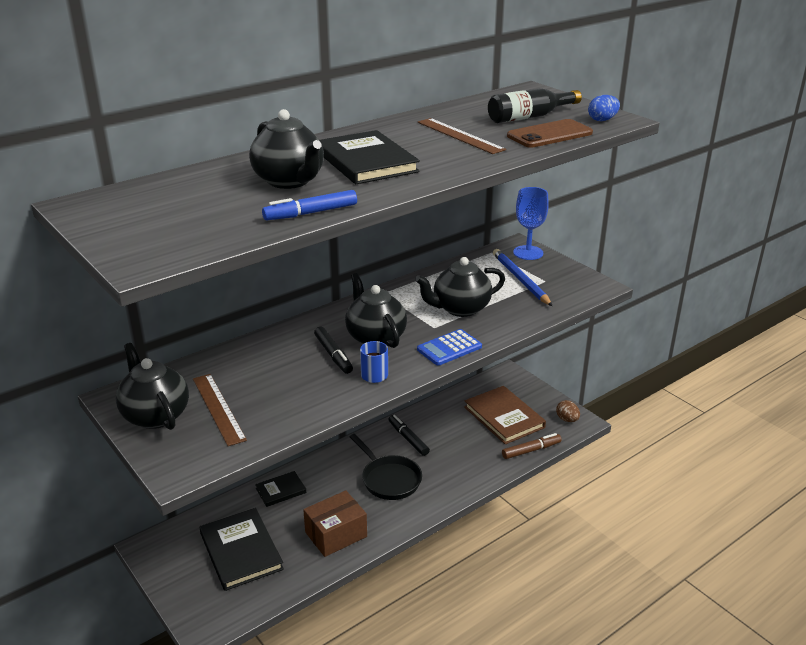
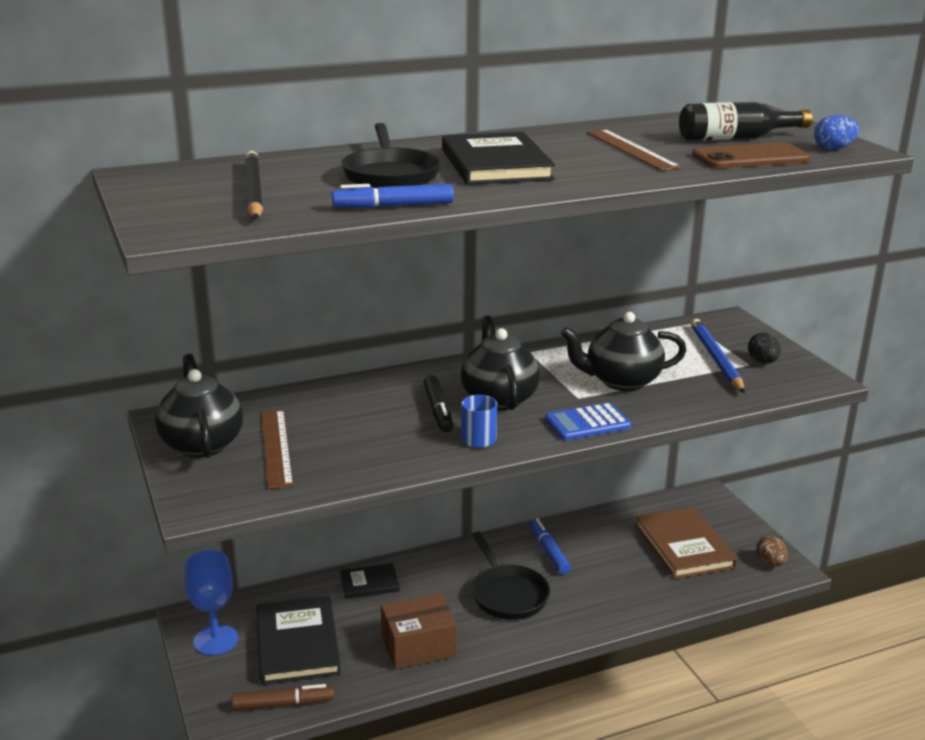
camera: 15 degrees right, 5 degrees down
black teapot [249,109,324,189] -> black pan [341,123,441,188]
black marker [388,415,430,456] -> blue marker [530,518,571,574]
brown marker [502,433,562,459] -> brown marker moved to [232,684,334,710]
blue goblet [513,187,549,260] -> blue goblet moved to [184,550,238,655]
none -> black pencil [245,151,263,219]
none -> black egg [748,333,781,363]

